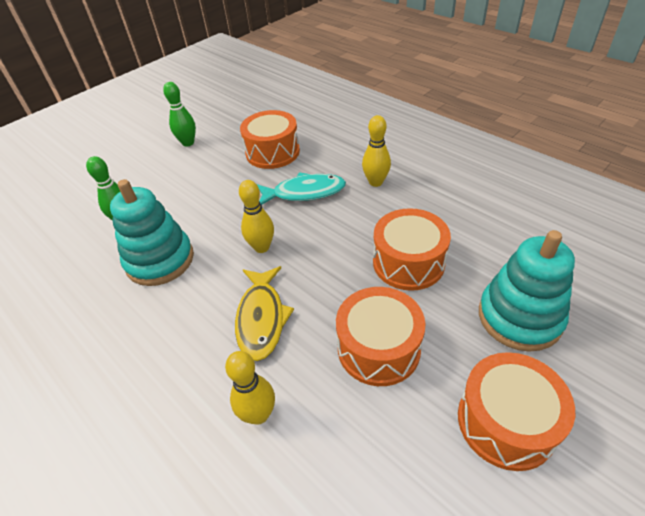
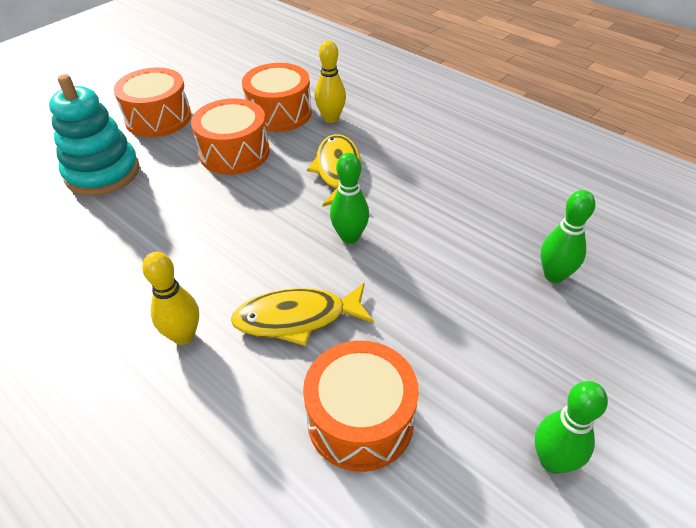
camera: 175 degrees right, 0 degrees up
turquoise stacking toy [110,179,194,286] -> none
yellow bowling pin [239,180,274,253] -> green bowling pin [330,153,369,244]
turquoise fish [257,172,346,205] -> yellow fish [231,283,374,346]
orange drum [373,208,451,291] -> orange drum moved to [242,63,312,132]

